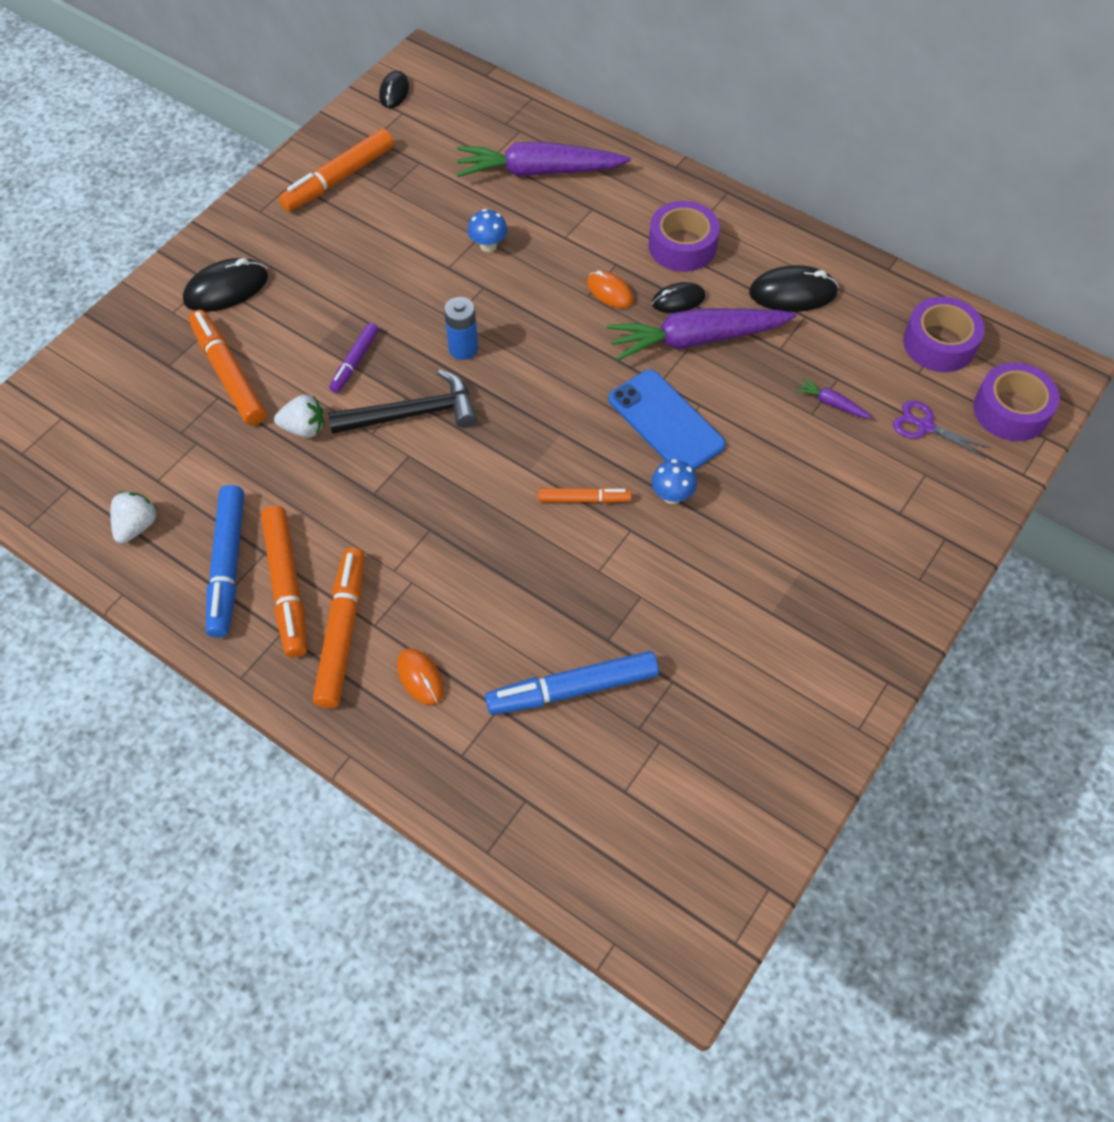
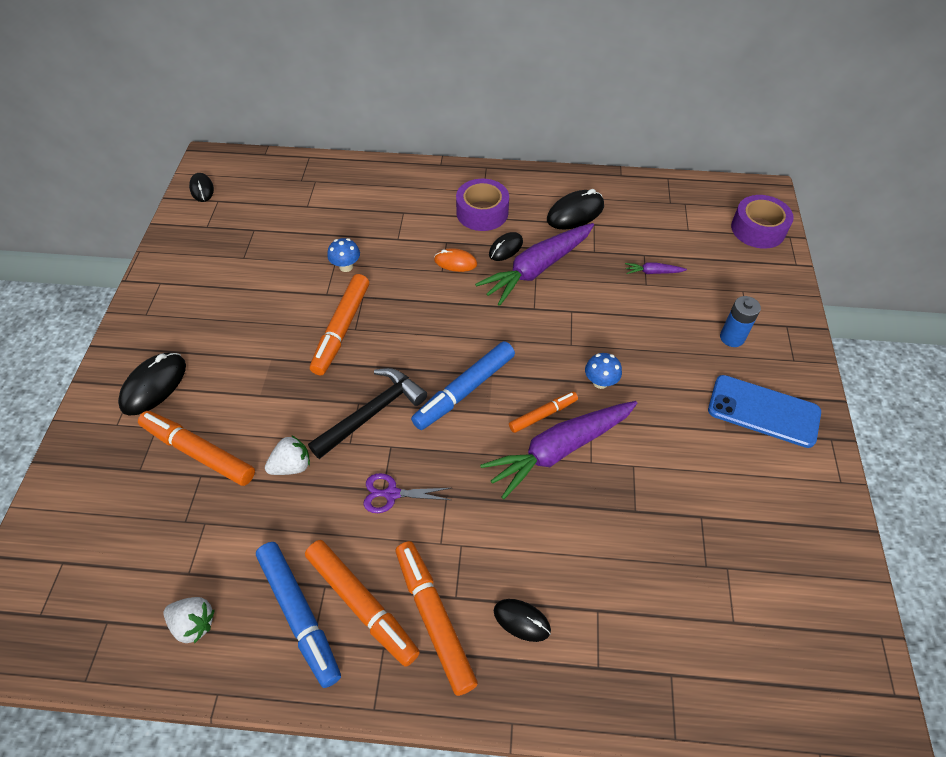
camera: 30 degrees left, 5 degrees down
white strawberry [111,491,158,543] -> white strawberry turned 120 degrees clockwise [163,597,215,644]
orange marker [279,129,394,212] -> orange marker moved to [310,274,369,375]
purple marker [329,323,379,393] -> none
orange mouse [397,648,444,705] -> black mouse [494,599,551,642]
blue battery [444,297,478,360] -> blue battery moved to [720,296,761,347]
purple carrot [457,142,631,177] -> purple carrot moved to [480,401,637,499]
blue marker [485,651,659,715] -> blue marker moved to [411,341,515,430]
blue phone [609,370,726,470] -> blue phone moved to [708,375,821,448]
purple scissors [893,400,991,458] -> purple scissors moved to [363,473,451,513]
purple tape [903,297,985,372] -> none

